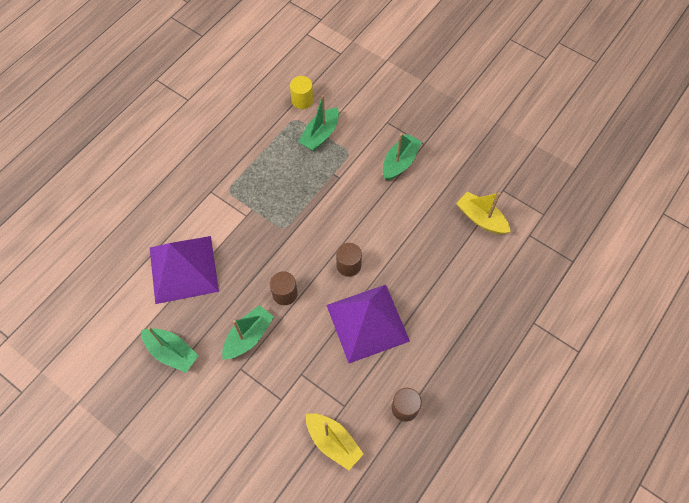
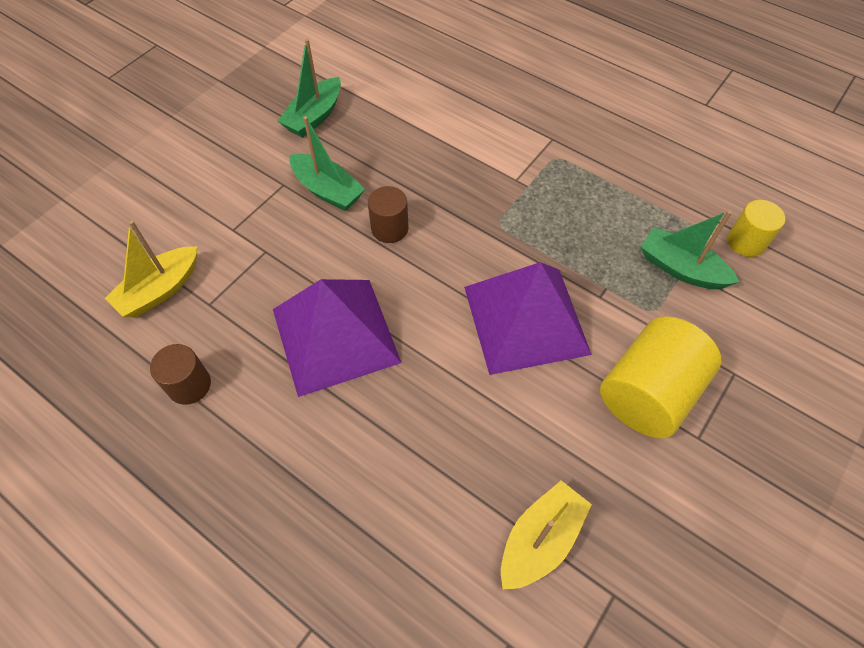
camera: 90 degrees right, 5 degrees down
purple pyramid [150,236,219,304] -> purple pyramid moved to [464,262,592,375]
brown cylinder [336,243,362,277] -> none
green boat [383,134,422,181] -> yellow cylinder [600,316,721,439]

